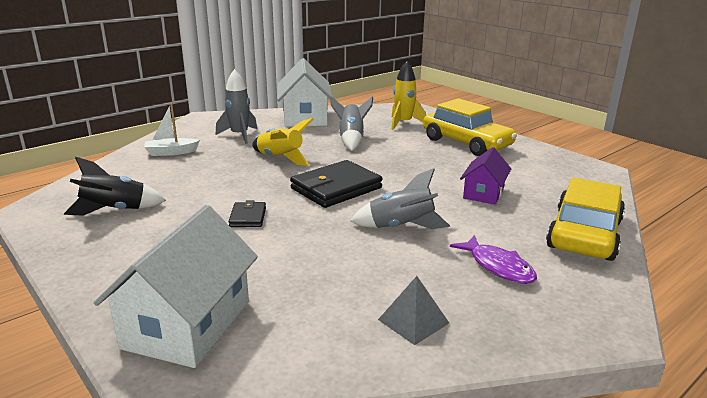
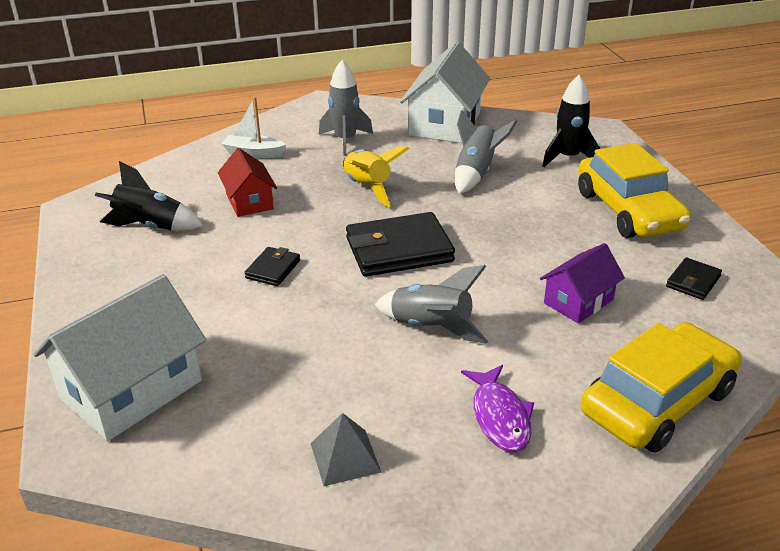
camera: 25 degrees right, 10 degrees up
yellow rocket [391,61,426,130] -> black rocket [542,75,600,167]
none -> red house [218,148,277,217]
none -> black wallet [666,258,722,300]

